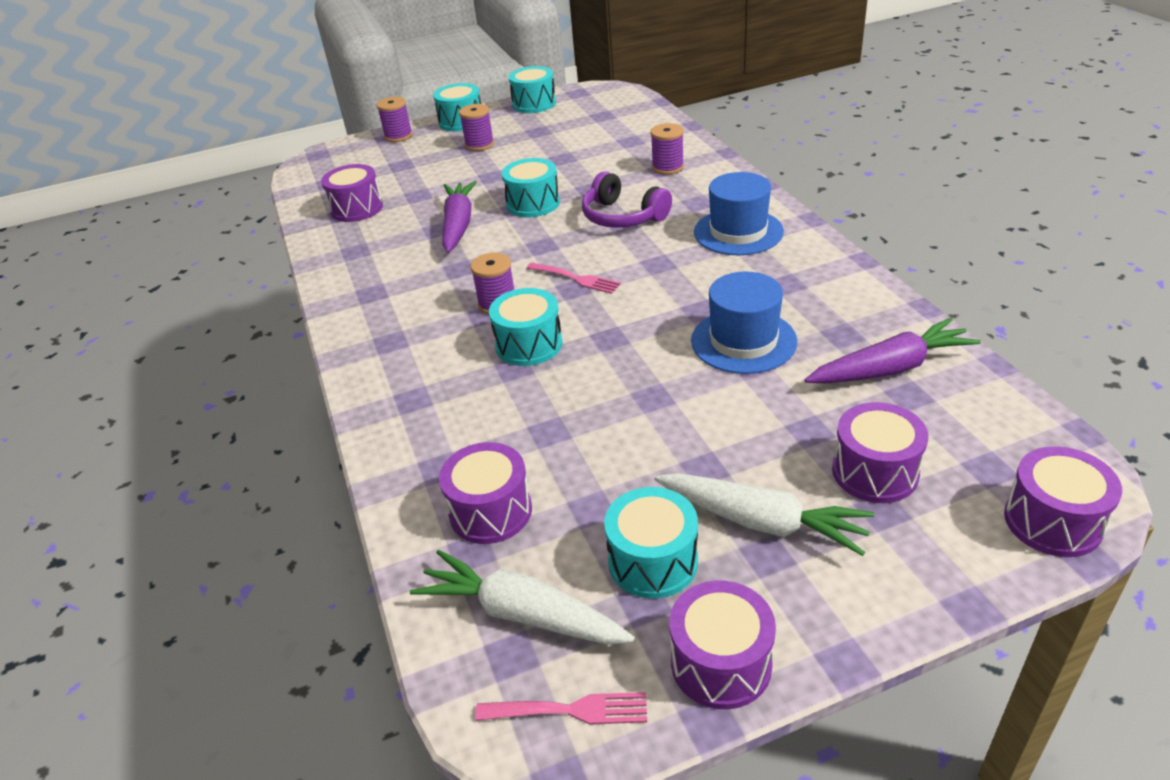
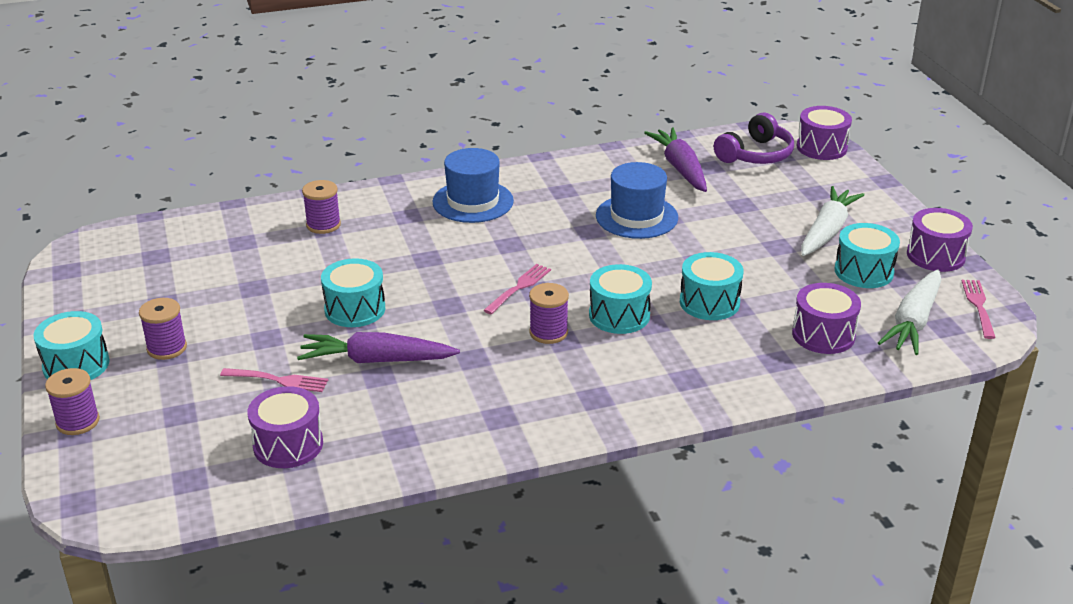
camera: 90 degrees left, 5 degrees down
turquoise drum [508,66,556,113] -> turquoise drum moved to [680,252,744,320]
purple headphones [582,171,672,228] -> purple headphones moved to [714,113,794,164]
purple drum [832,402,928,503] -> none
none -> pink fork [220,368,328,392]

